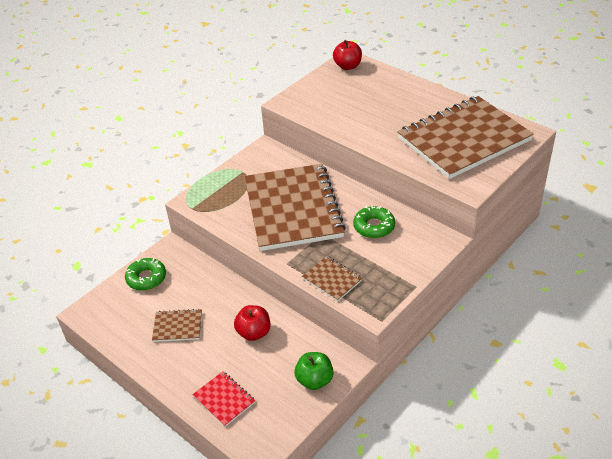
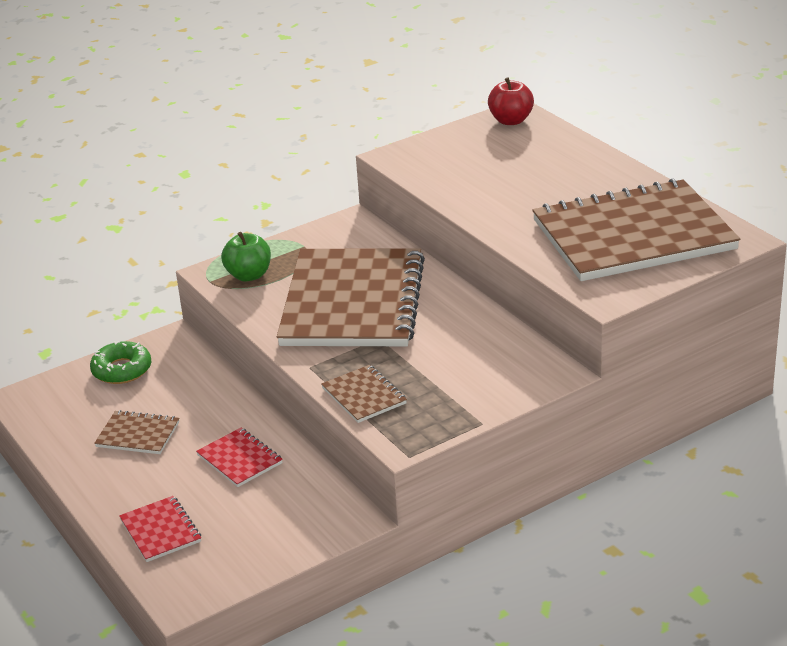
camera: 15 degrees right, 10 degrees down
red apple [234,305,270,341] -> red notebook [196,428,283,487]
green apple [294,352,334,390] -> green apple moved to [221,232,271,281]
green donut [353,206,395,238] -> none

